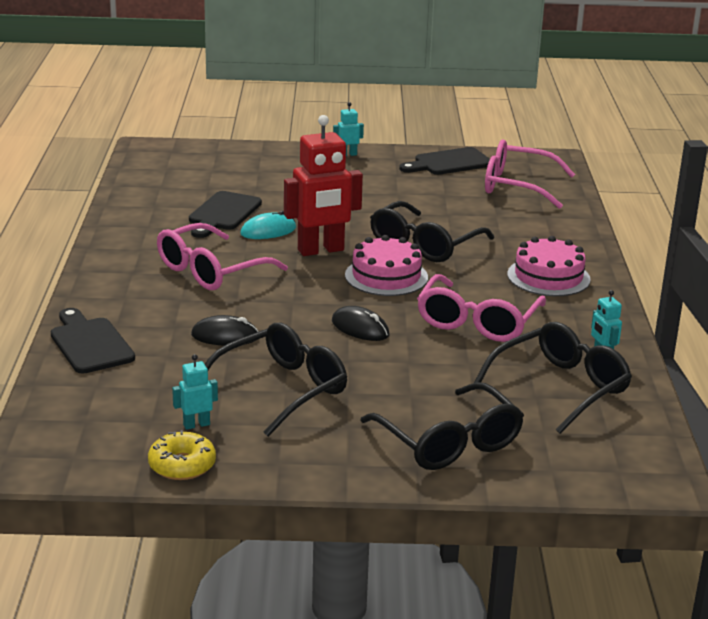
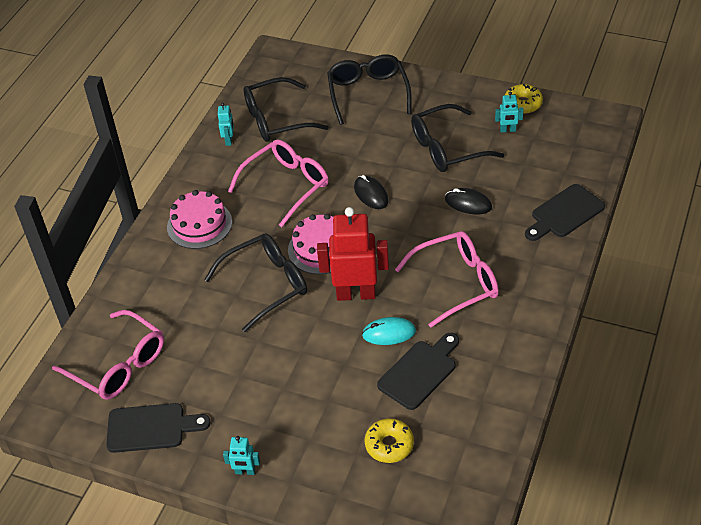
camera: 155 degrees left, 20 degrees up
black cutting board [51,308,135,374] -> black cutting board turned 60 degrees clockwise [525,184,605,241]
none -> yellow donut [365,418,414,463]

